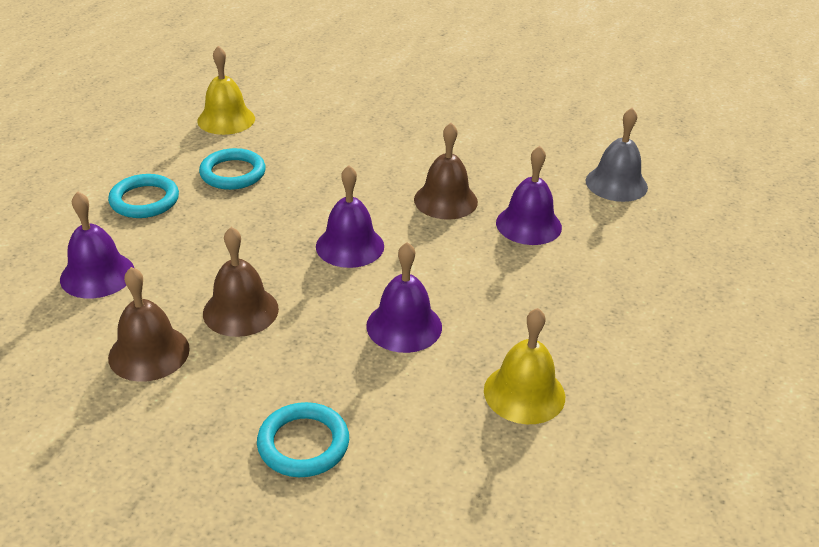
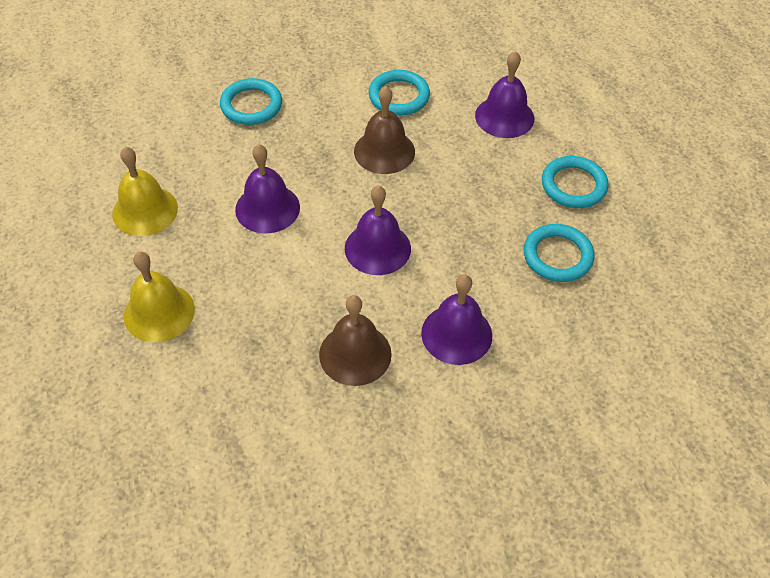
camera: 140 degrees right, 15 degrees up
brown bell [108,267,190,382] -> turquoise ring [369,70,430,116]
yellow bell [197,46,255,135] -> yellow bell moved to [124,252,195,342]
purple bell [496,146,562,245] -> purple bell moved to [421,274,492,365]
grey bell [586,108,648,202] -> none

